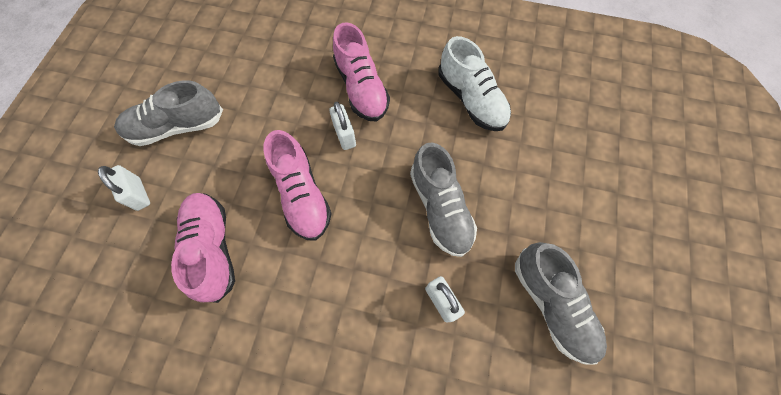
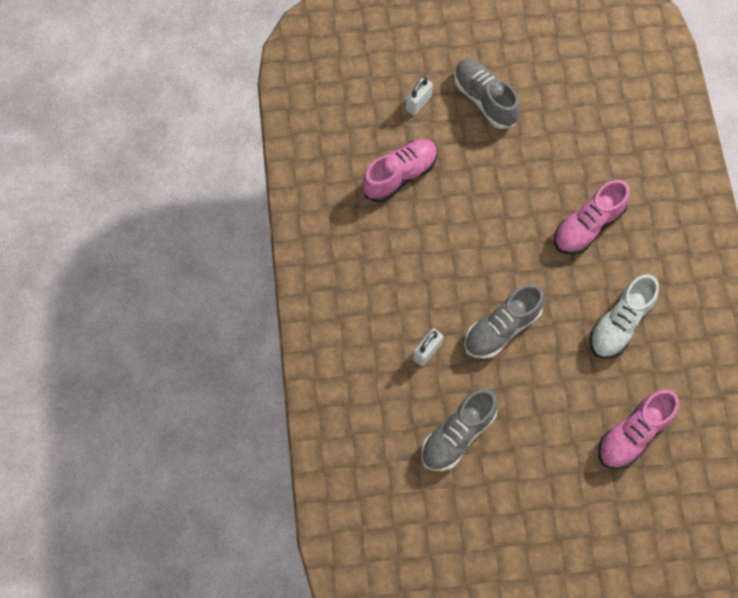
camera: 70 degrees right, 0 degrees up
pink shoe [263,130,332,241] -> pink shoe moved to [598,390,679,469]
white padlock [329,102,356,150] -> none

